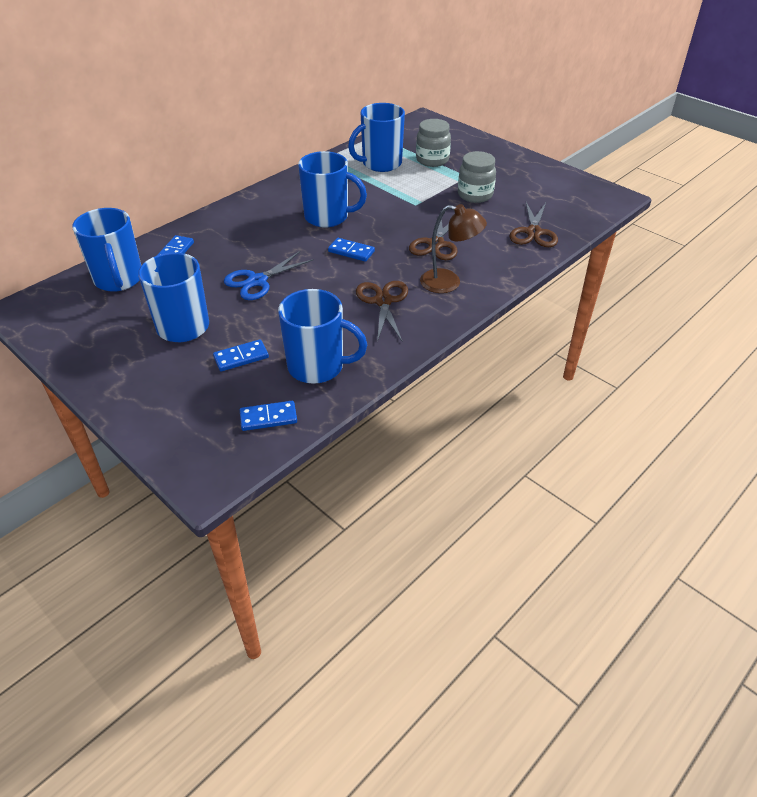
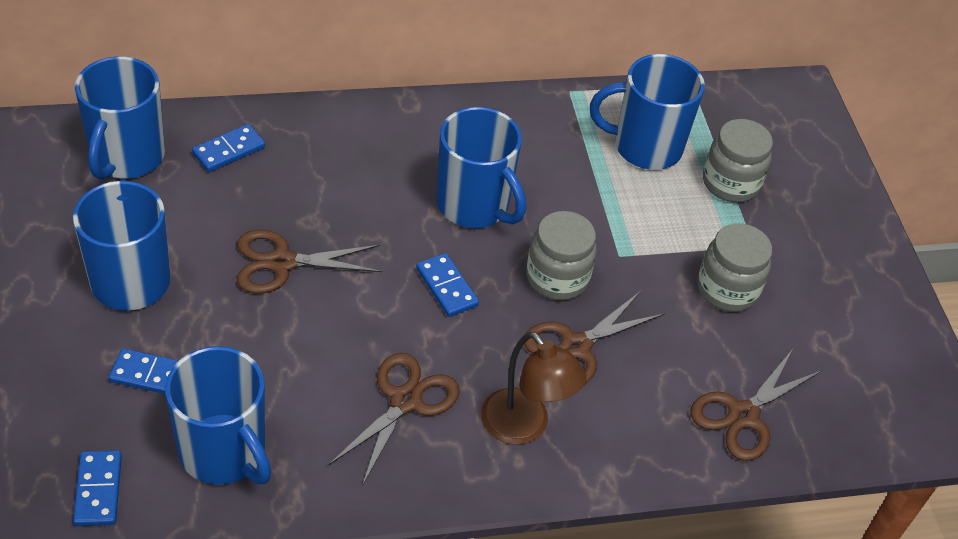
camera: 30 degrees right, 5 degrees up
blue scissors [224,251,314,300] -> brown scissors [237,230,382,294]
blue domino [240,401,297,431] -> blue domino turned 60 degrees clockwise [73,450,122,526]
none -> grey jar [526,211,597,300]

